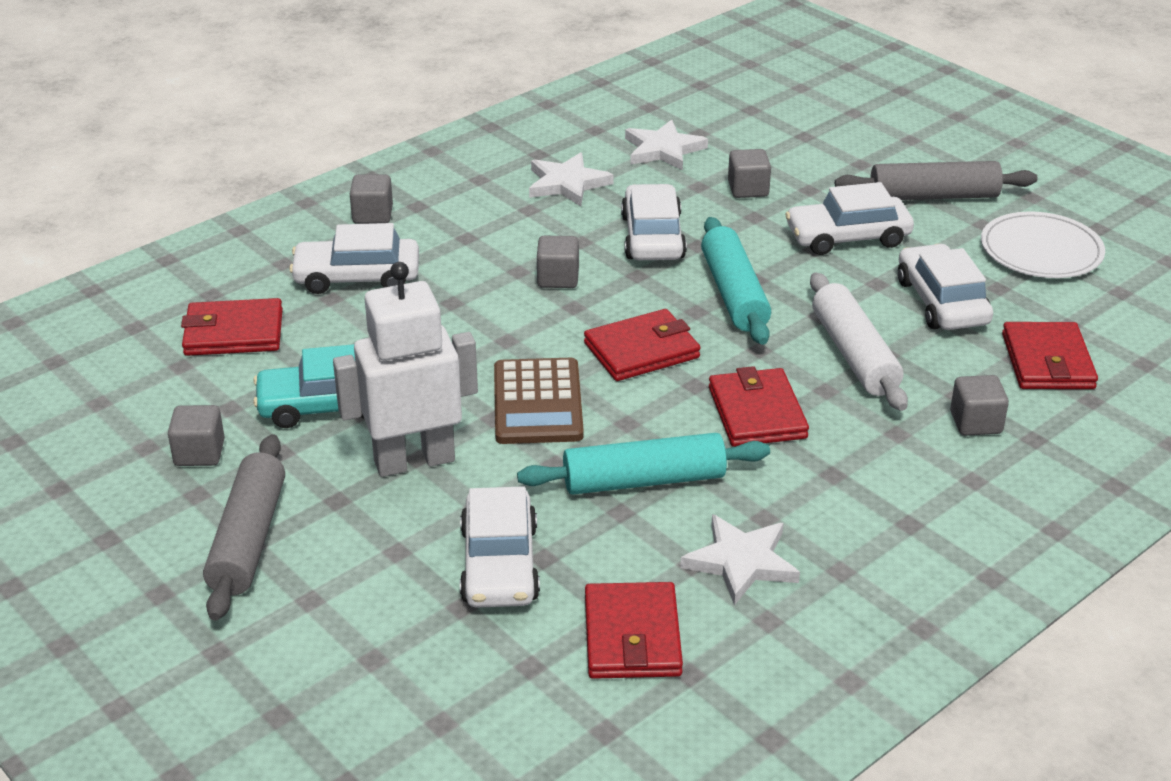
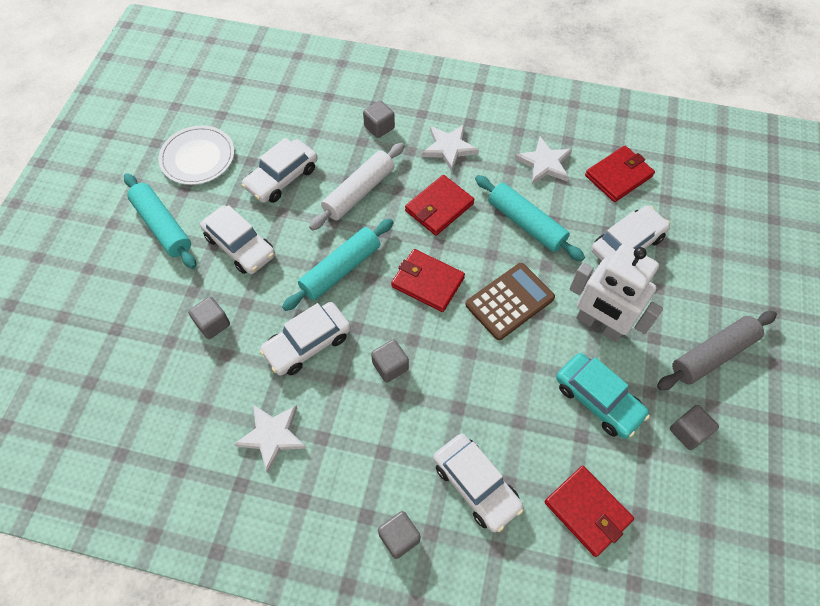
camera: 125 degrees left, 25 degrees up
white star [625,119,708,171] -> white star moved to [422,124,479,171]
grey rolling pin [835,161,1037,200] -> turquoise rolling pin [124,173,196,269]
red wallet [1002,322,1098,389] -> none

